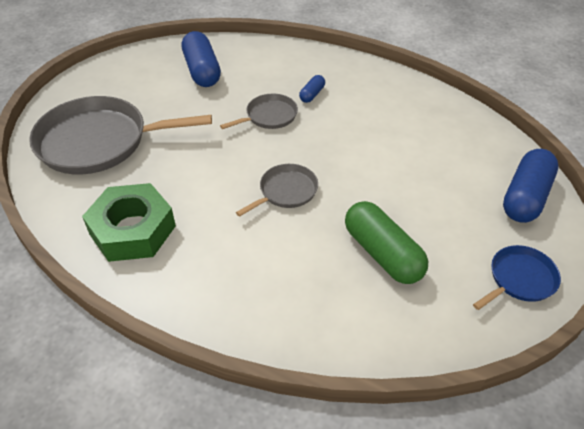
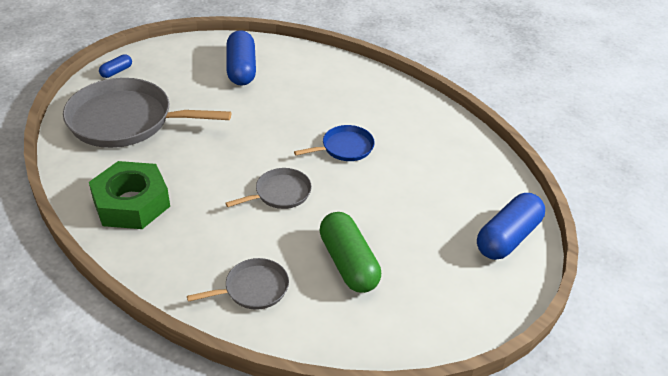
camera: 10 degrees right, 5 degrees down
grey pan [220,94,298,129] -> grey pan moved to [187,258,289,310]
blue capsule [299,75,325,103] -> blue capsule moved to [99,54,132,78]
blue pan [473,245,561,310] -> blue pan moved to [294,125,375,161]

